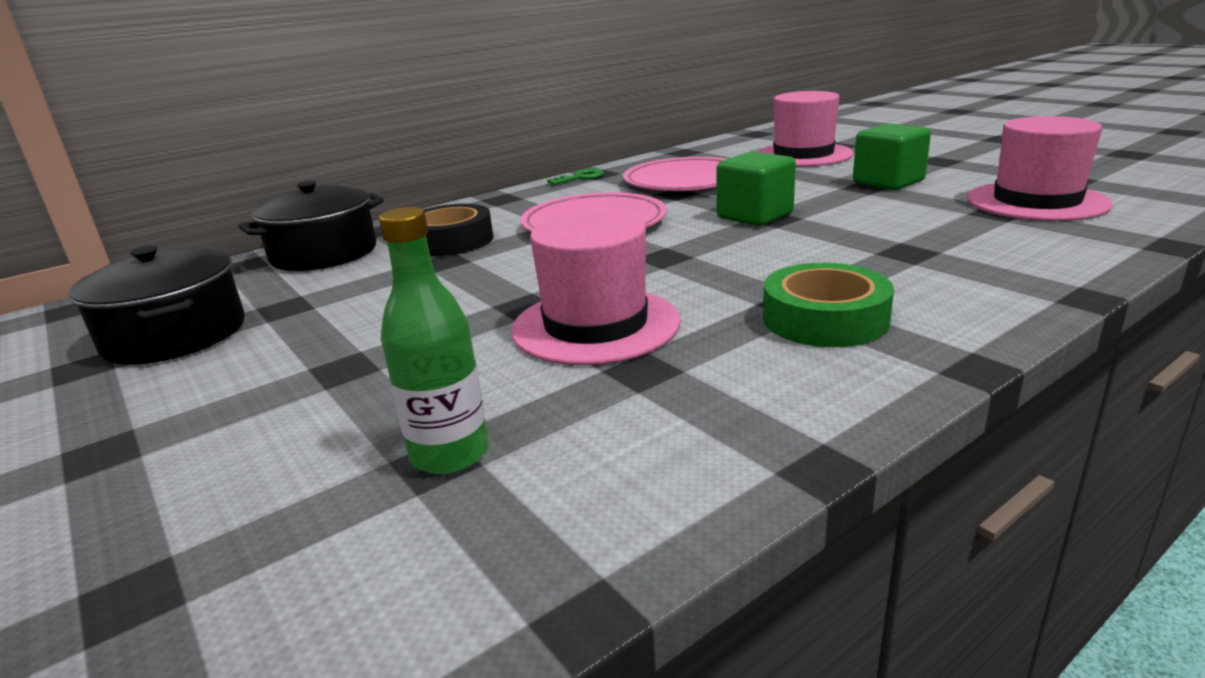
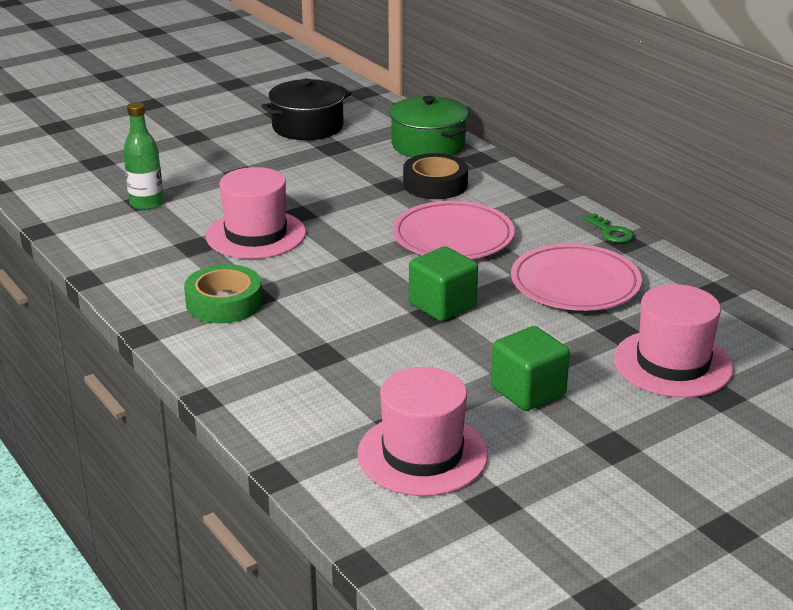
camera: 90 degrees right, 5 degrees up
black pot [239,181,384,271] -> green pot [389,96,468,158]

